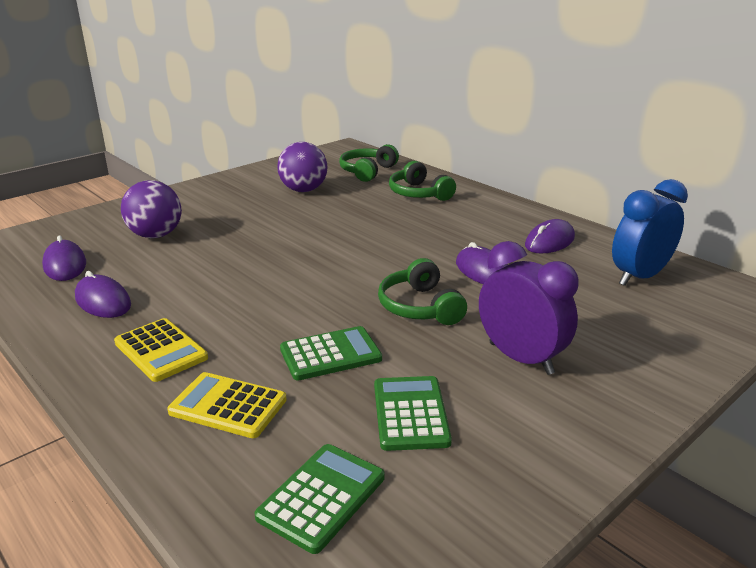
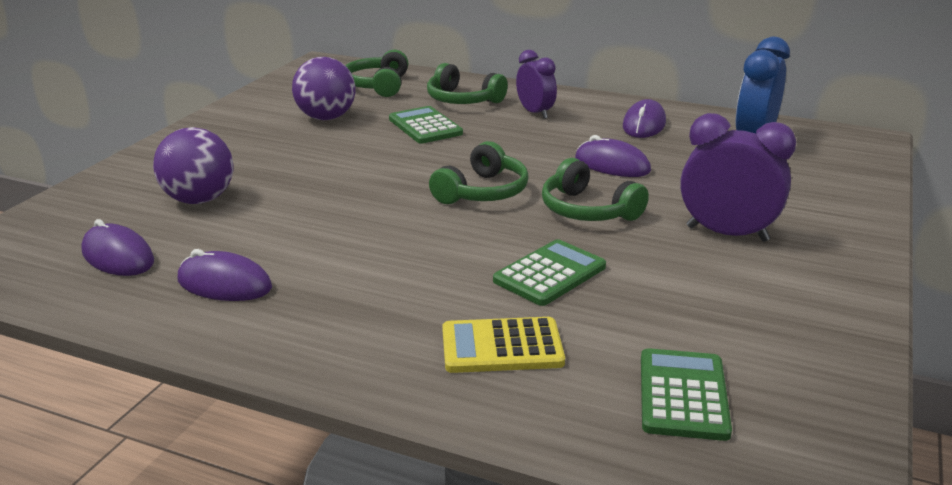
camera: 25 degrees left, 0 degrees up
yellow calculator [114,318,208,382] -> none
green calculator [374,376,452,451] -> green calculator moved to [389,106,463,144]
none -> green headphones [429,141,529,204]
none -> purple clock [516,50,557,119]

